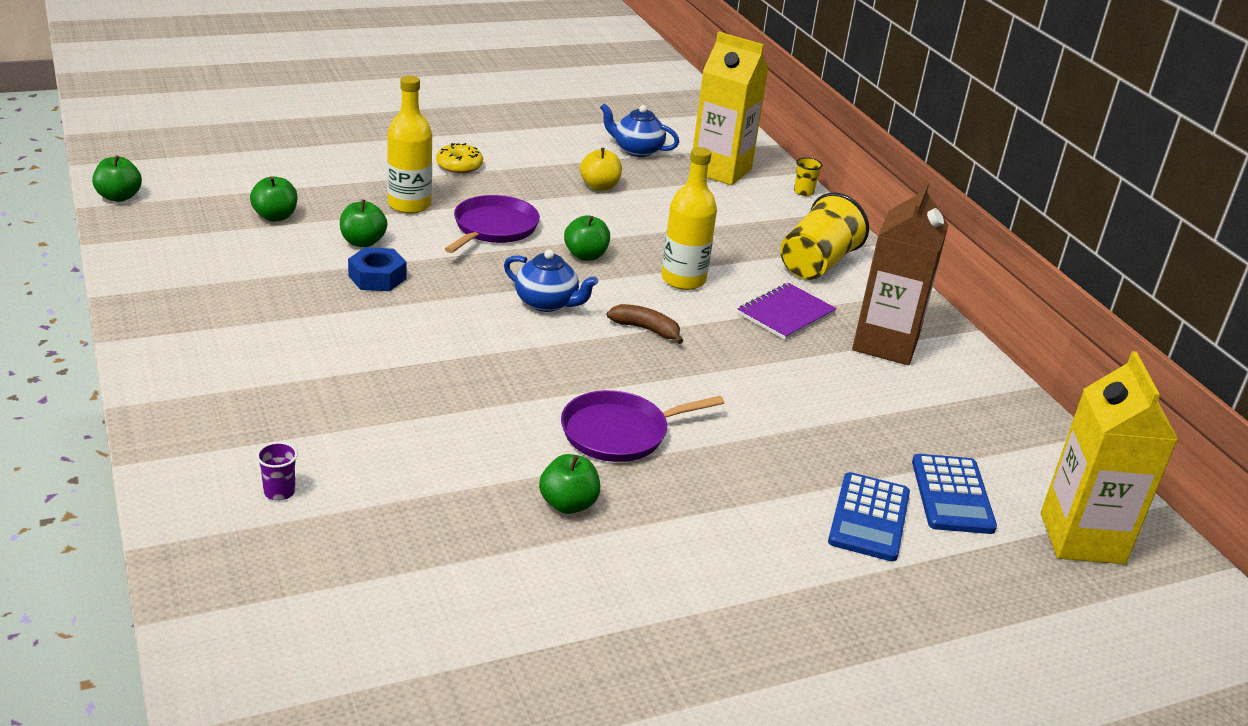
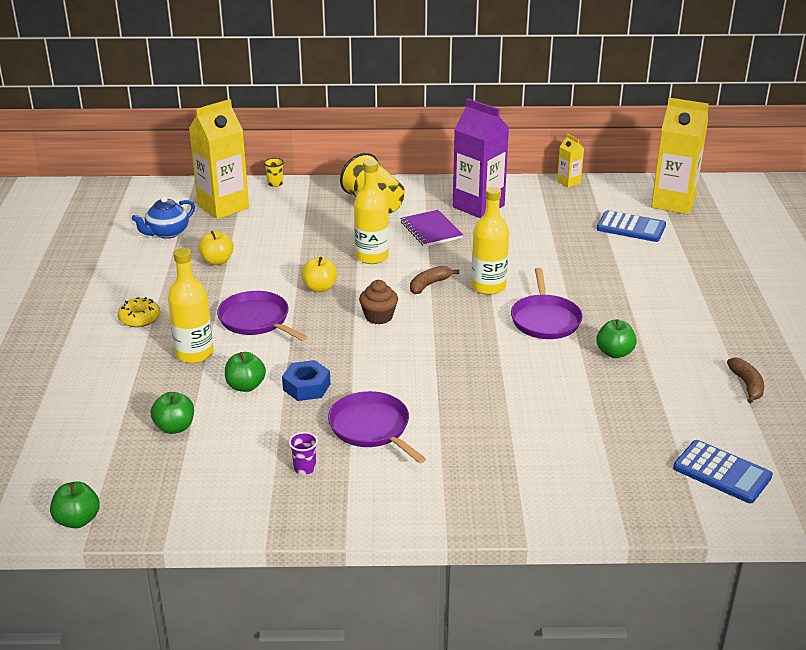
camera: 65 degrees left, 0 degrees up
purple cup [256,442,298,500] -> purple cup moved to [289,432,318,474]
blue teapot [504,249,598,312] -> brown cupcake [359,280,398,324]
green apple [564,215,610,261] -> yellow apple [301,257,337,292]
blue calculator [828,472,910,562] -> blue calculator moved to [673,440,773,503]
brown carton [852,181,948,365] -> purple carton [453,99,509,218]
none -> purple pan [328,391,426,464]
none -> yellow bottle [471,187,509,295]
none -> yellow carton [557,134,584,188]
none -> brown banana [727,357,764,403]

